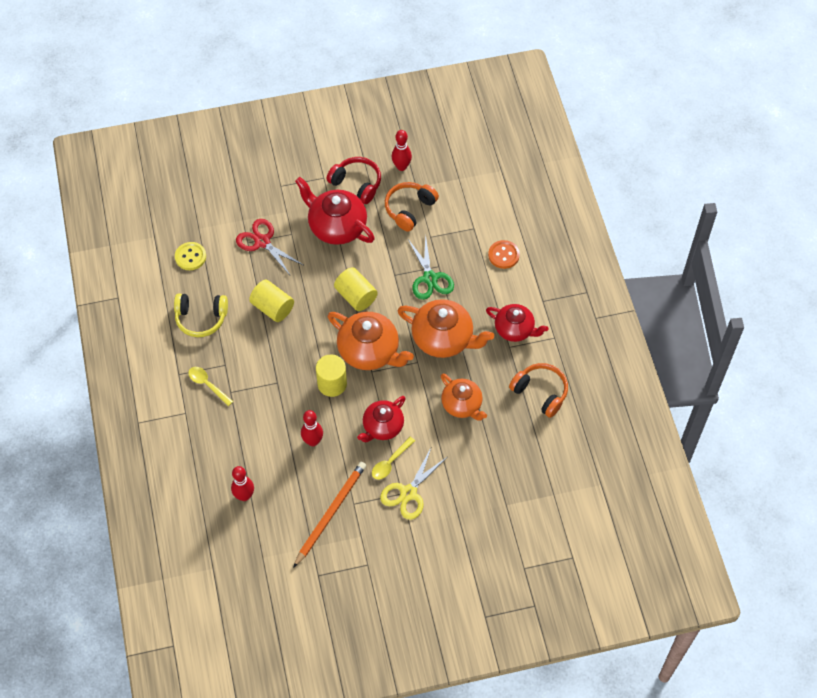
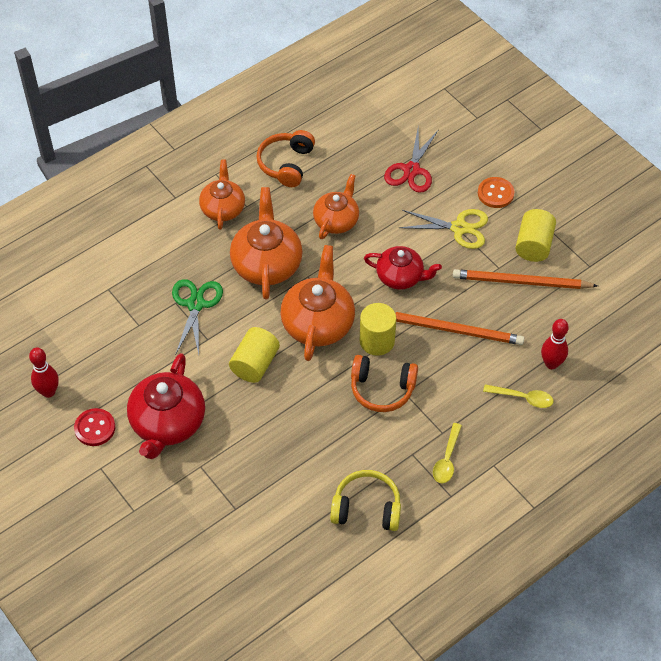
camera: 115 degrees left, 5 degrees down
yellow headphones [174,293,228,337] -> yellow headphones turned 60 degrees counterclockwise [330,470,401,531]
yellow button [175,242,206,270] -> none
red scissors [236,219,303,275] -> red scissors moved to [384,128,438,193]
yellow cylinder [249,280,294,322] -> yellow cylinder moved to [515,209,556,262]
red bowling pin [301,410,323,446] -> orange pencil [395,312,524,345]
red headphones [327,157,381,204] -> red button [74,408,115,446]
yellow spoon [372,437,415,480] -> yellow spoon moved to [483,384,553,408]
orange headphones [385,182,439,232] -> orange headphones moved to [351,355,418,412]
green scissors [408,234,454,300] -> green scissors turned 45 degrees counterclockwise [172,279,223,355]
red teapot [486,304,549,342] -> orange teapot [199,160,245,230]
orange button [488,240,520,269] -> orange button moved to [478,177,514,208]

